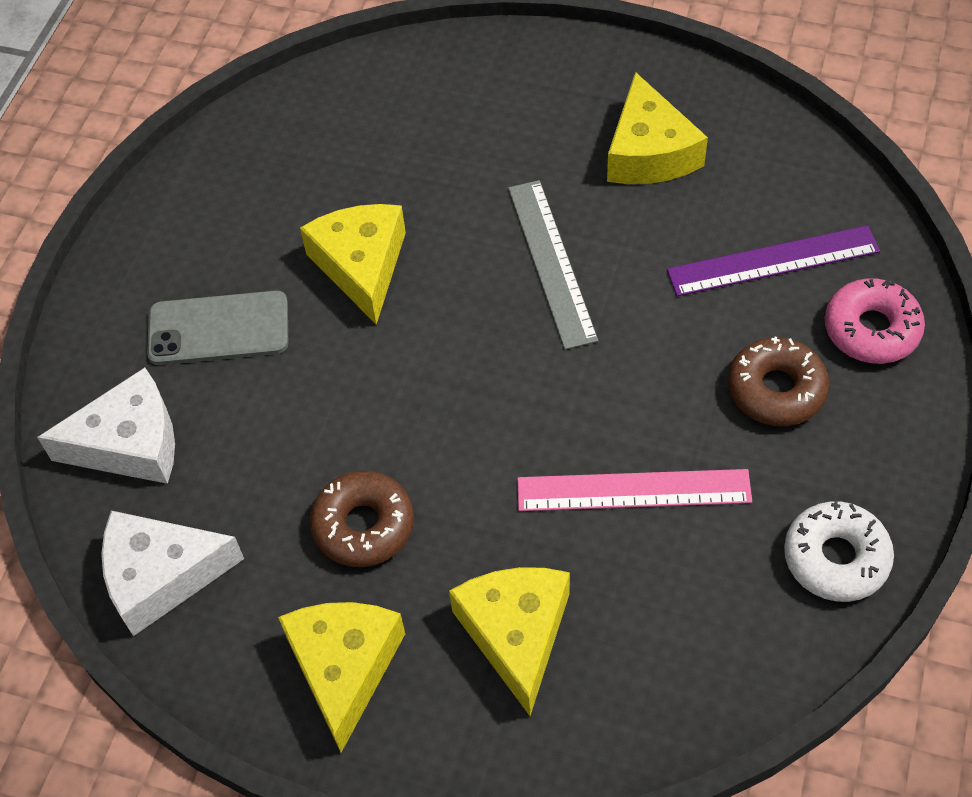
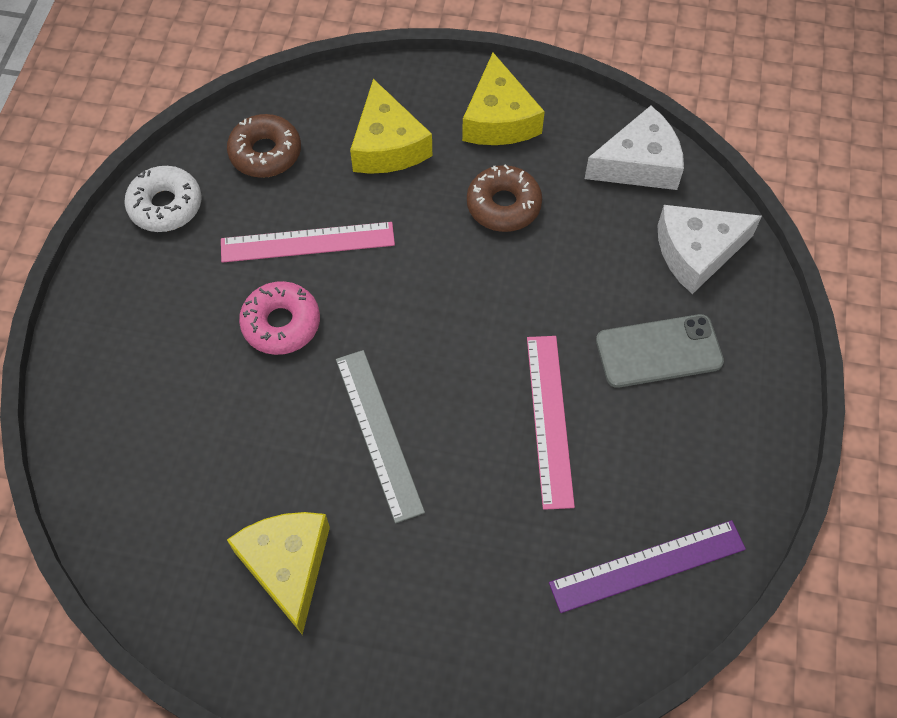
camera: 170 degrees right, 5 degrees up
yellow cheese [300,204,406,325] -> pink ruler [527,336,575,510]
purple ruler [667,225,880,296] -> purple ruler moved to [549,520,746,613]
brown donut [728,336,829,426] -> brown donut moved to [227,114,301,178]
pink donut [825,278,925,364] -> pink donut moved to [239,281,320,355]

